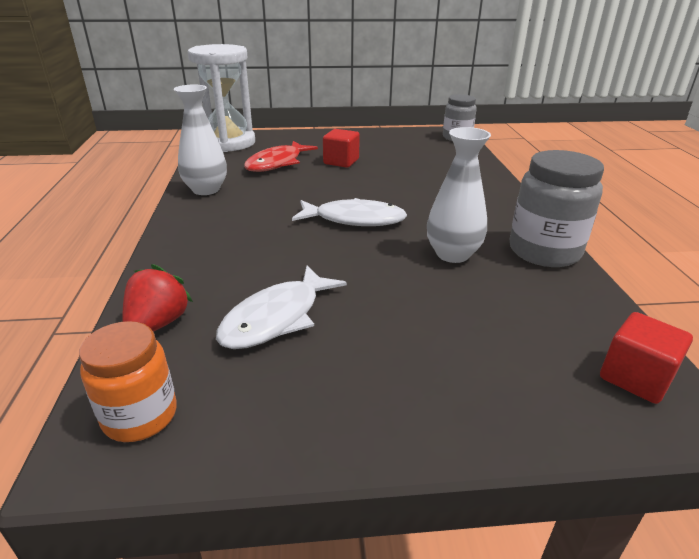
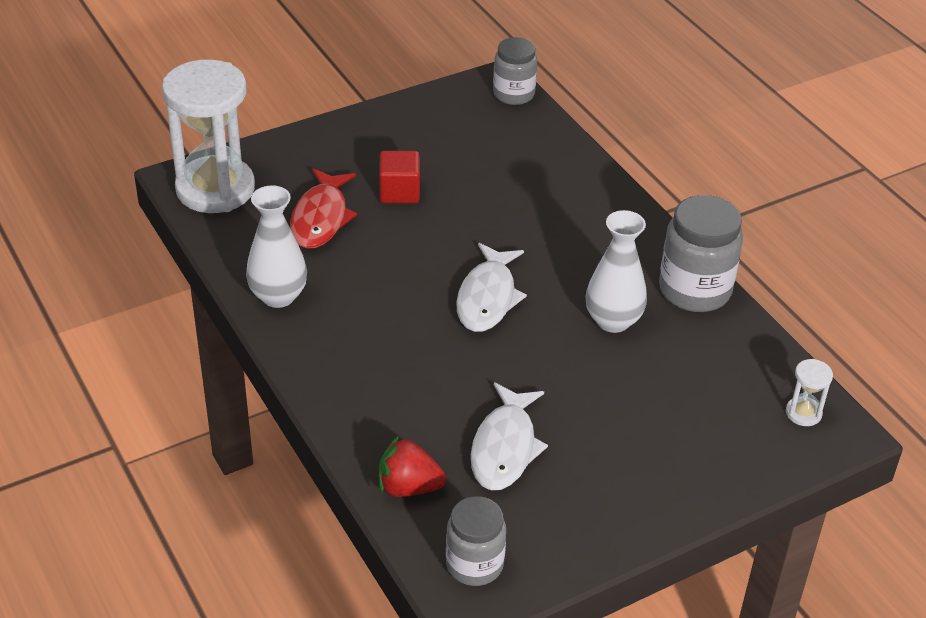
camera: 25 degrees left, 10 degrees up
orange jar [79,321,177,442] -> grey jar [446,496,506,586]
red strawberry [122,264,193,332] -> red strawberry turned 75 degrees counterclockwise [379,436,446,497]
white fish [292,198,407,226] -> white fish turned 120 degrees clockwise [456,243,527,332]
red cube [600,312,693,404] -> white hourglass [786,359,833,426]

